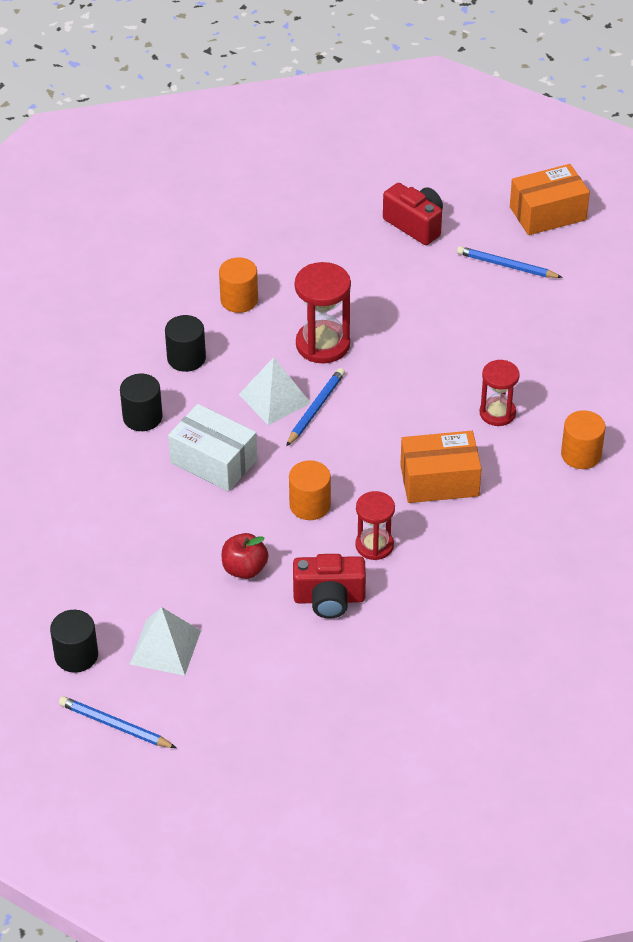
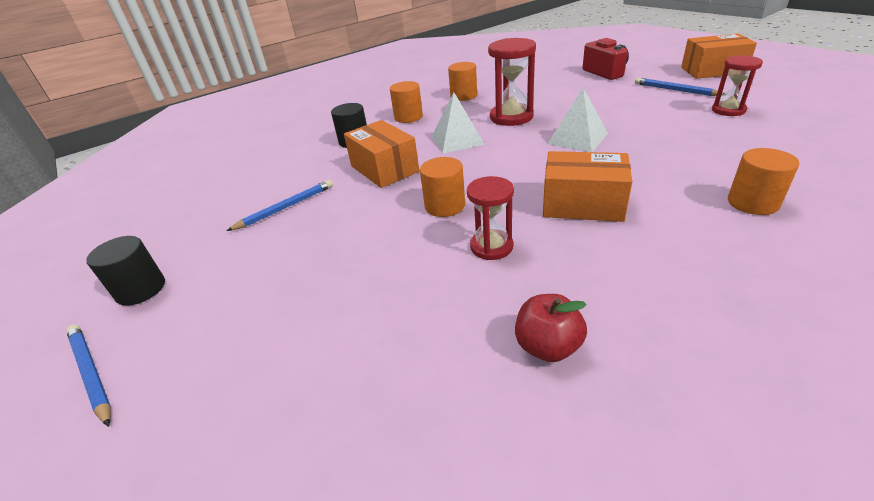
camera: 25 degrees right, 10 degrees down
white pyramid [130,607,201,676] -> white pyramid moved to [547,88,608,152]
black cylinder [165,315,206,372] -> orange cylinder [390,81,423,123]
white box [168,404,257,492] -> orange box [344,120,419,188]
red apple [222,533,268,579] -> red apple moved to [515,294,587,362]
blue pencil [286,368,345,446] -> blue pencil moved to [227,180,333,231]
red camera [293,554,366,619] -> none
red hourglass [480,360,520,426] -> red hourglass moved to [712,56,763,116]

